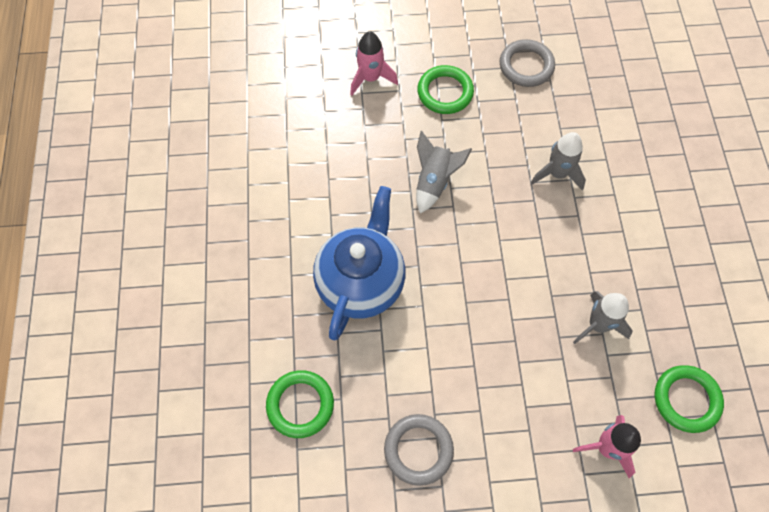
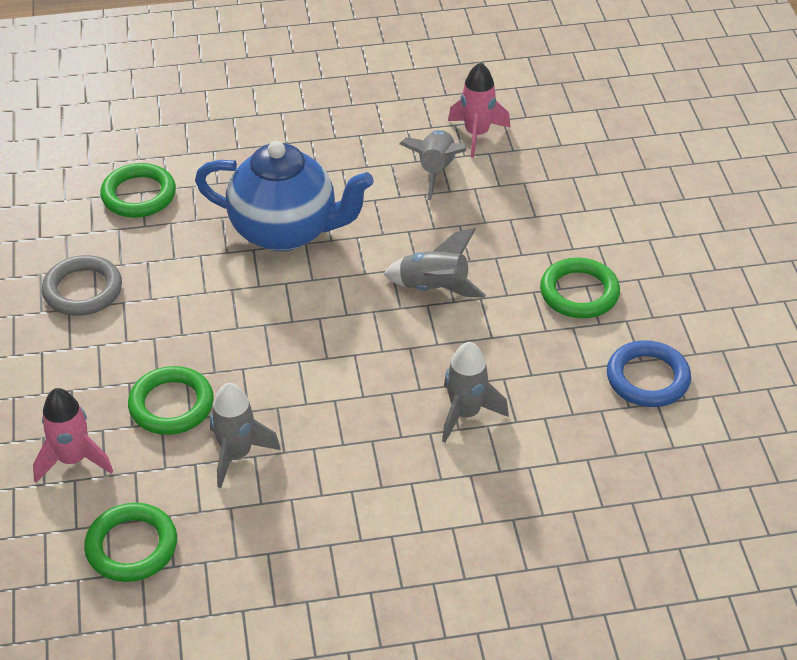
camera: 85 degrees right, 20 degrees down
pink rocket [350,31,398,95] -> pink rocket moved to [448,62,511,158]
grey ring [500,39,555,87] -> blue ring [607,340,691,407]
none -> green ring [128,366,214,435]
none -> grey rocket [400,130,466,200]

